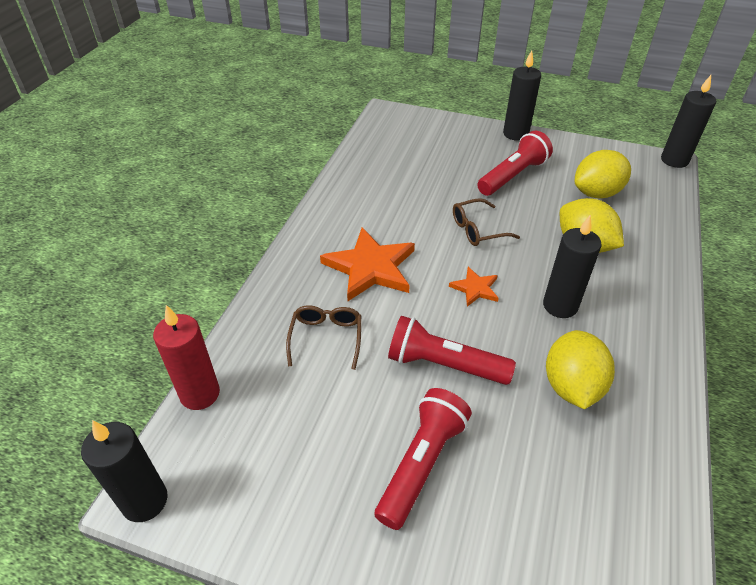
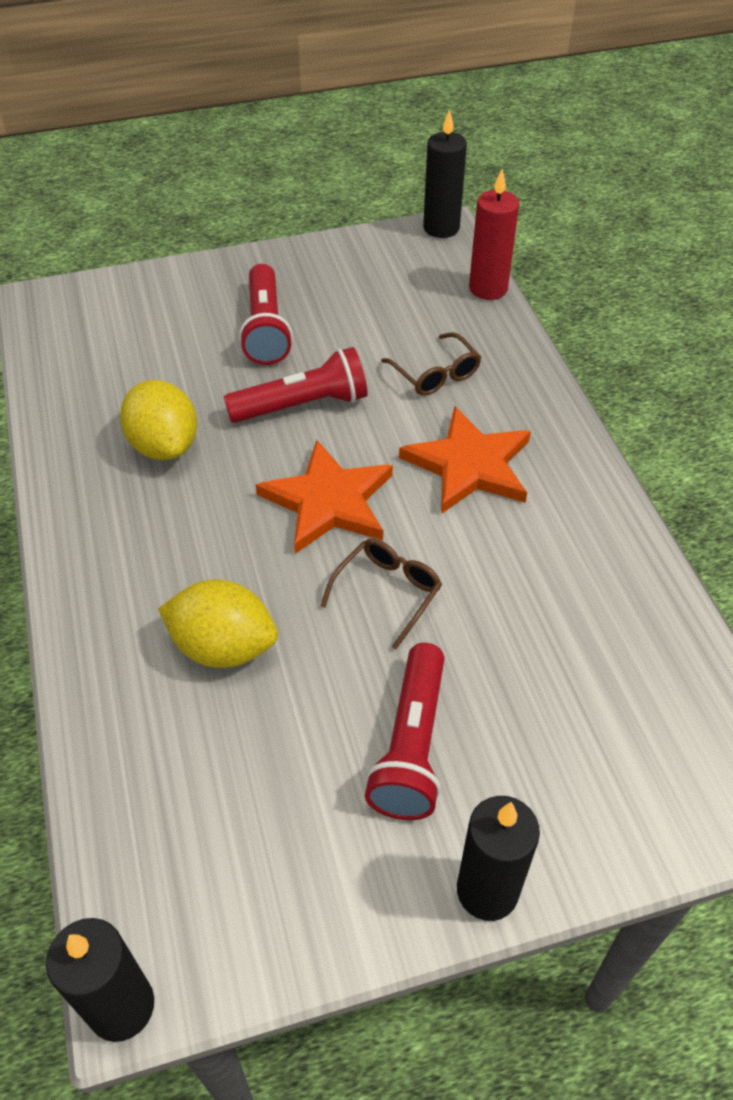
camera: 145 degrees right, 5 degrees up
orange star [449,267,499,307] -> orange star [256,440,393,554], size x1.96
black candle [543,214,602,318] -> none
yellow lemon [575,150,631,199] -> none

